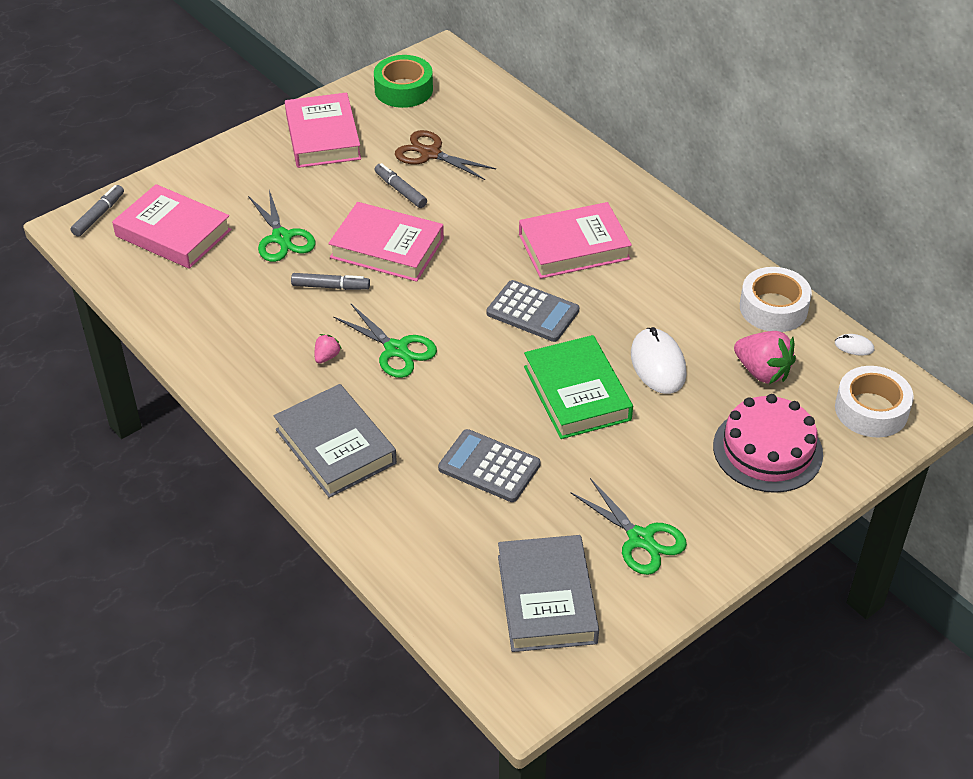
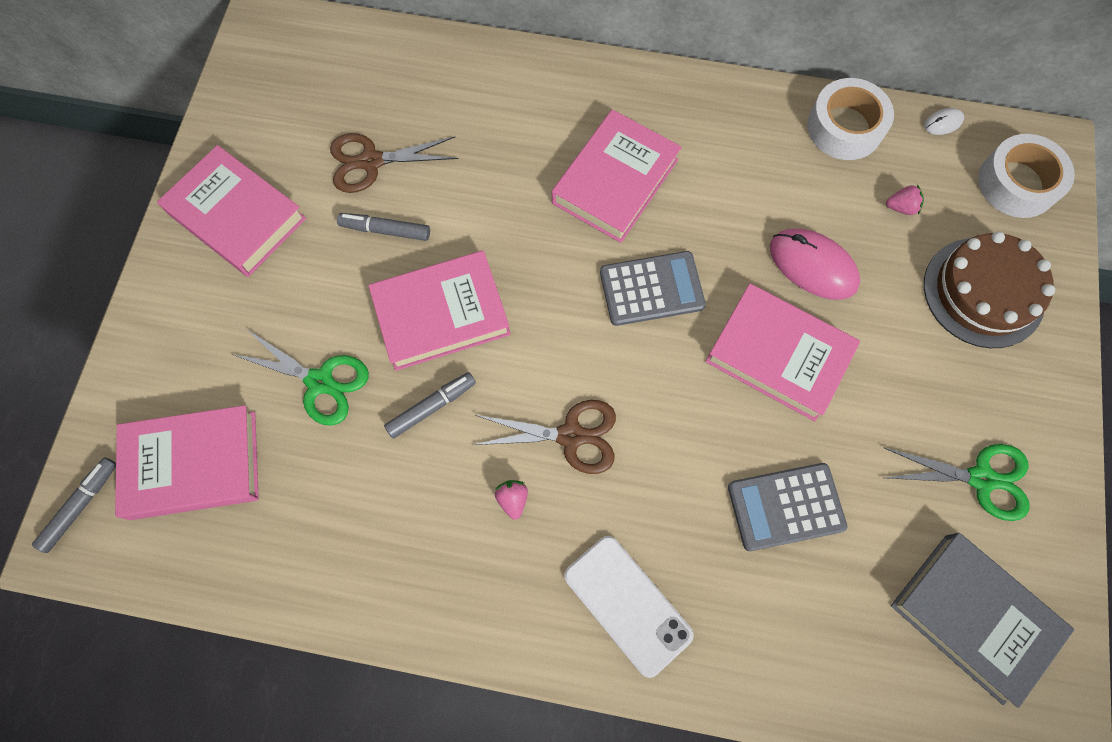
camera: 40 degrees left, 25 degrees up
grey marker [71,185,124,237] -> grey marker turned 45 degrees clockwise [32,457,116,553]
grey book [274,384,397,498] -> white phone [564,536,694,678]
green scissors [333,304,437,378] -> brown scissors [473,400,616,474]
green tape [374,55,433,108] -> none
green book [524,335,633,439] -> pink book [705,284,860,421]
white mouse [631,327,687,394] -> pink mouse [770,229,860,300]
pink cake [713,394,823,493] -> brown cake [924,231,1055,348]
pink strawberry [734,331,796,384] -> pink strawberry [886,184,924,215], size x0.49

